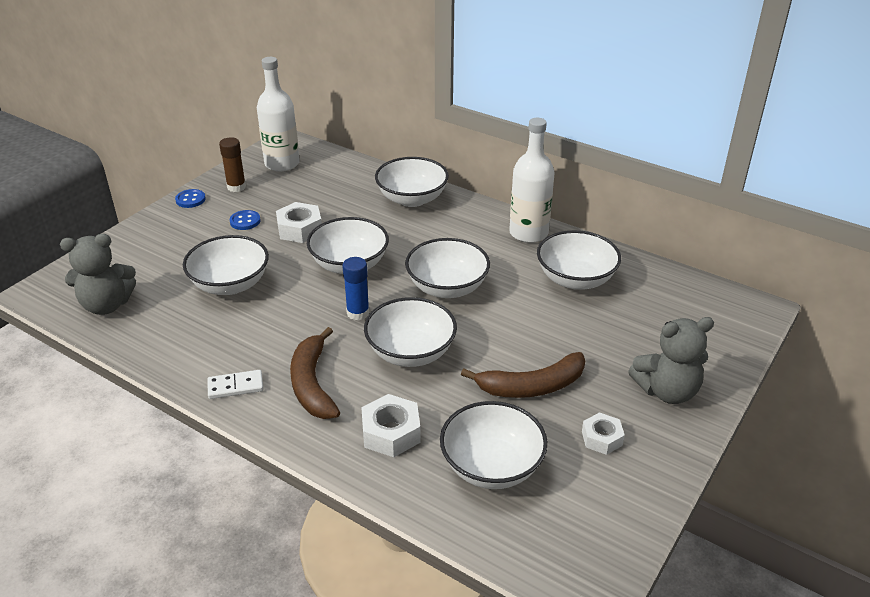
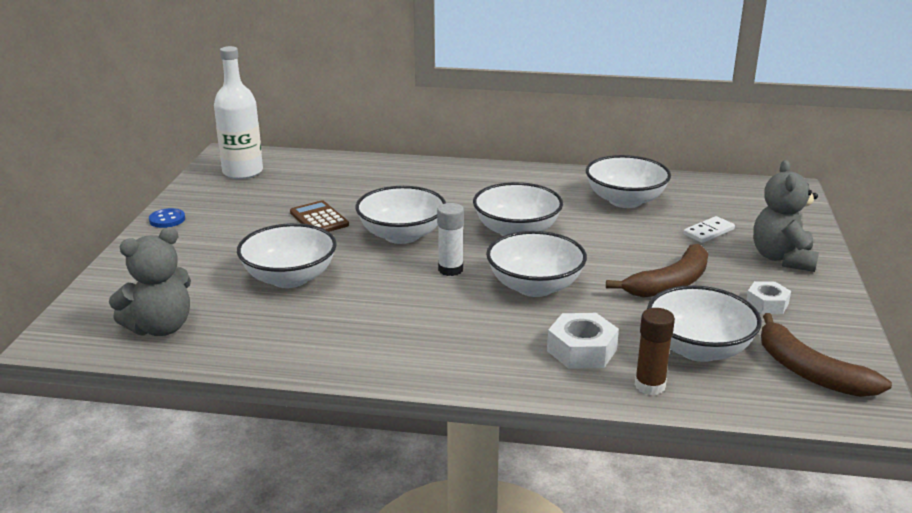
camera: 25 degrees left, 10 degrees down
white domino [207,370,263,399] -> white domino moved to [683,216,735,243]
brown glue stick [219,137,246,192] -> brown glue stick moved to [635,308,675,395]
blue button [229,210,261,230] -> none
white nut [276,202,322,243] -> brown calculator [290,200,349,232]
brown banana [290,327,340,419] -> brown banana moved to [761,313,892,397]
blue glue stick [342,257,370,321] -> white glue stick [437,203,464,276]
white bowl [375,157,449,207] -> none
white bottle [509,118,554,243] -> none
grey teddy bear [628,317,714,404] -> grey teddy bear turned 135 degrees clockwise [753,160,819,272]

